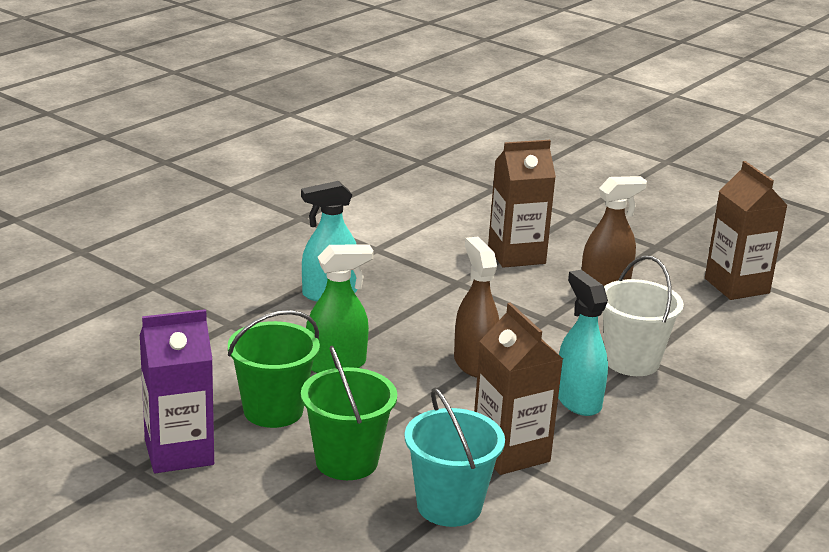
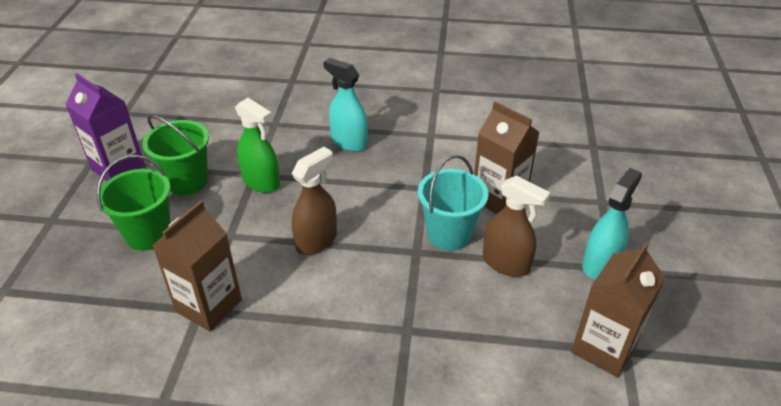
camera: 60 degrees right, 15 degrees up
turquoise bucket [404,388,505,527] -> turquoise bucket moved to [418,155,489,251]
turquoise spray bottle [558,270,608,416] -> turquoise spray bottle moved to [582,168,642,279]
white bucket [603,256,684,376] -> none

